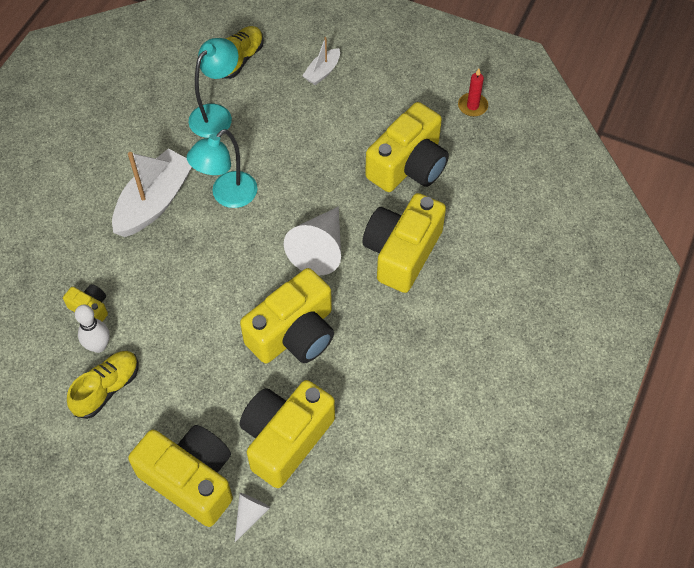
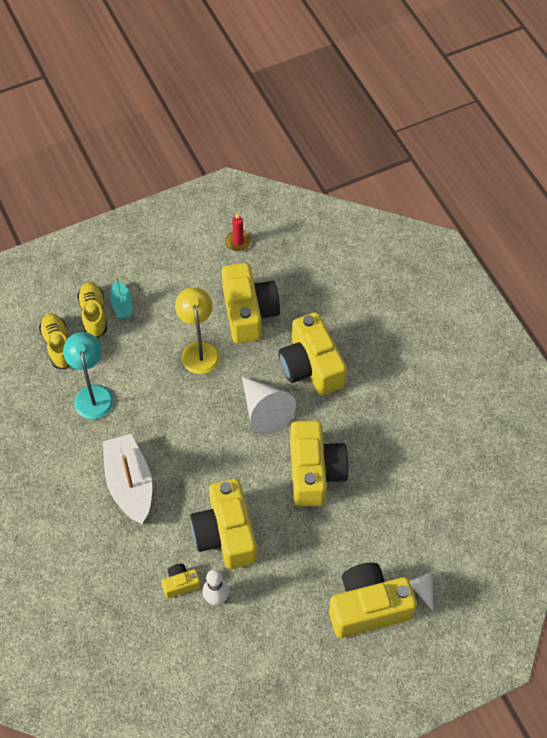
camera: 50 degrees left, 0 degrees up
yellow shoe [67,351,139,419] -> yellow shoe moved to [77,282,107,338]
turquoise lamp [187,129,258,208] -> none
yellow camera [240,380,335,488] -> yellow camera moved to [190,479,257,569]
white boat [302,37,340,85] -> turquoise boat [110,277,131,319]
none -> yellow lamp [175,287,220,374]

